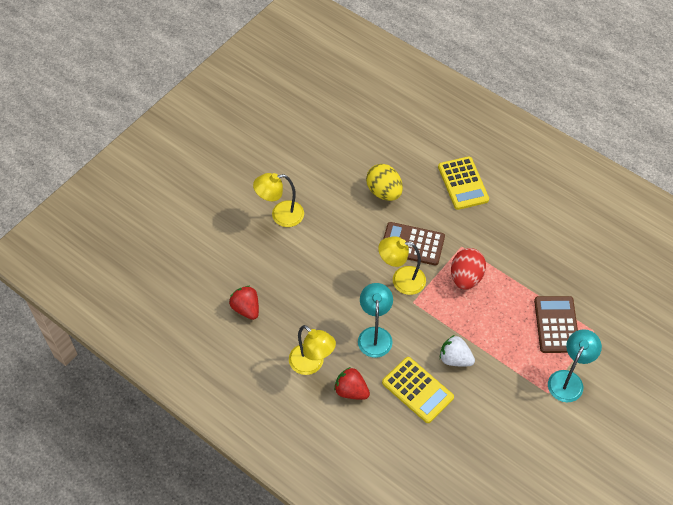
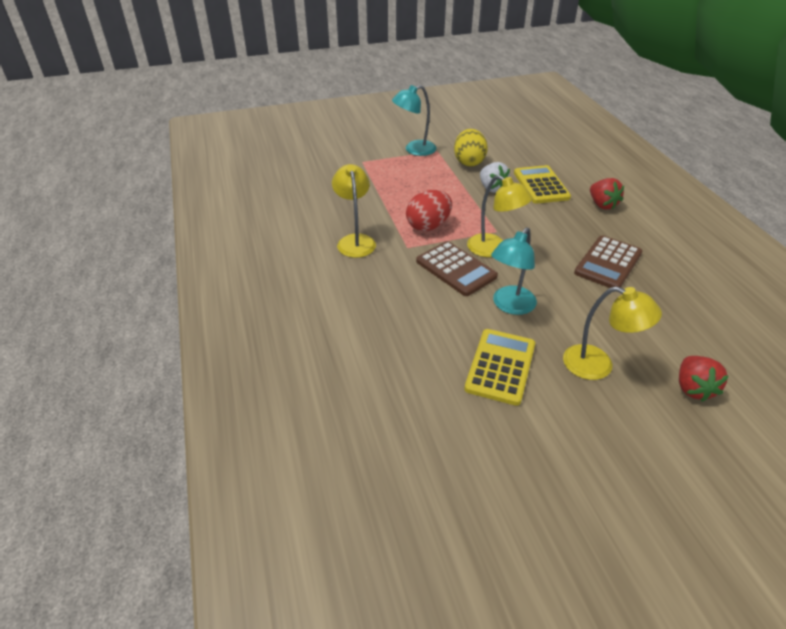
camera: 145 degrees left, 15 degrees down
red strawberry [229,286,259,320] -> red strawberry moved to [679,356,728,402]
yellow lamp [289,325,336,375] -> yellow lamp moved to [332,164,376,258]
turquoise lamp [358,283,393,358] -> turquoise lamp moved to [491,227,537,315]
yellow egg [366,164,403,201] -> yellow egg moved to [454,129,488,167]
yellow calculator [438,156,489,210] -> yellow calculator moved to [464,329,535,406]
brown calculator [534,296,578,353] -> brown calculator moved to [574,235,642,288]

